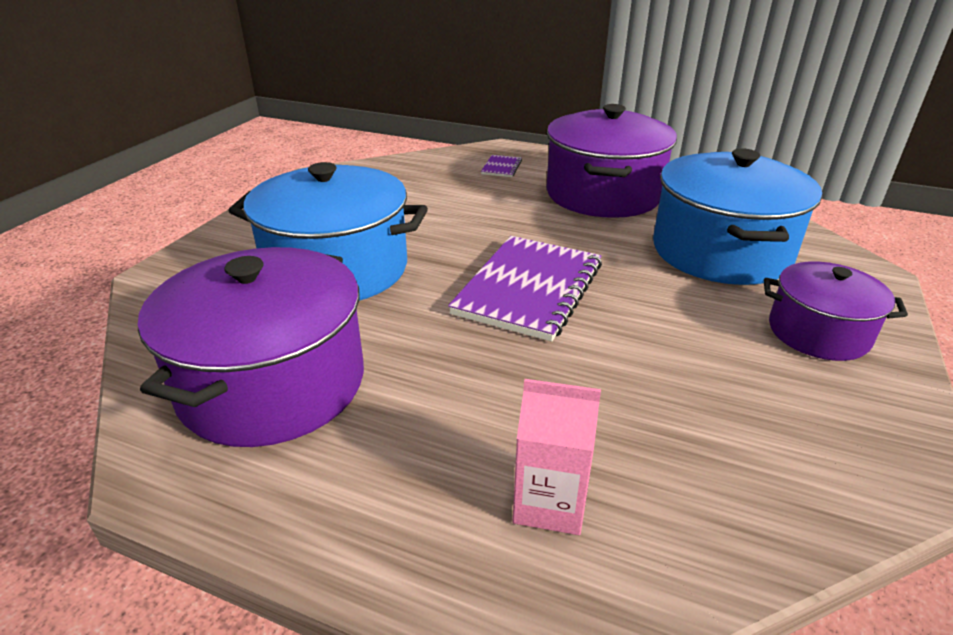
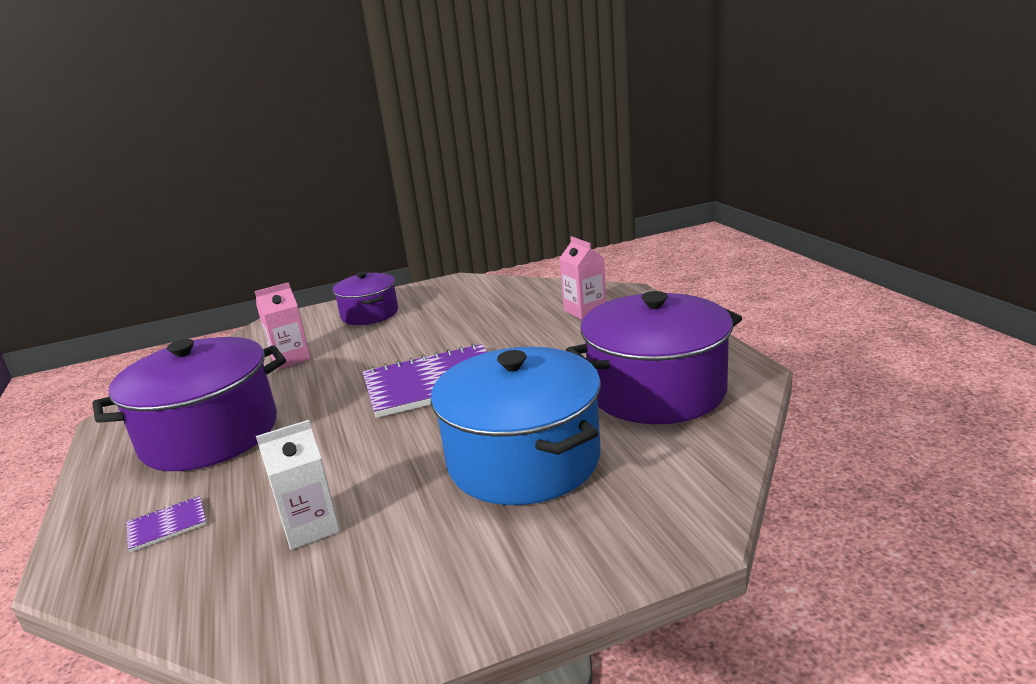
camera: 130 degrees left, 10 degrees down
blue pot [653,149,822,285] -> pink carton [255,282,311,369]
none -> white carton [256,420,340,550]

